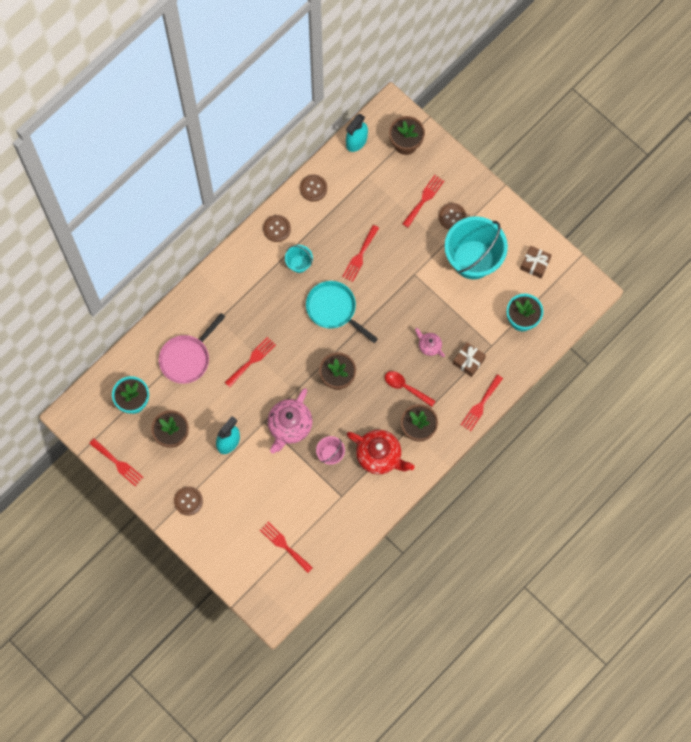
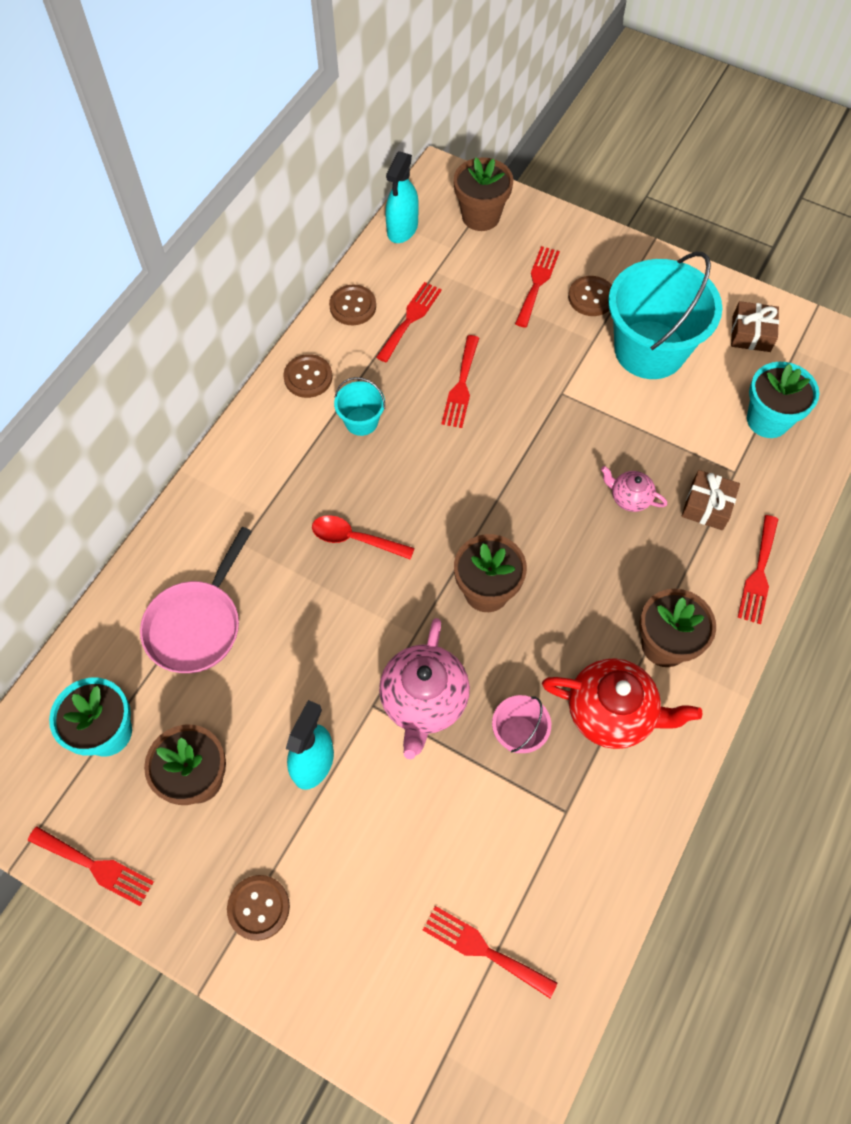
camera: 15 degrees left, 10 degrees down
red fork [225,337,276,387] -> red fork moved to [376,282,442,362]
turquoise pan [306,281,378,343] -> none
red spoon [385,371,436,407] -> red spoon moved to [312,515,415,560]

